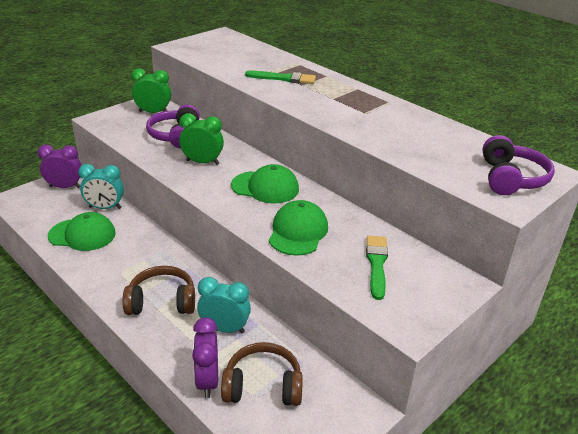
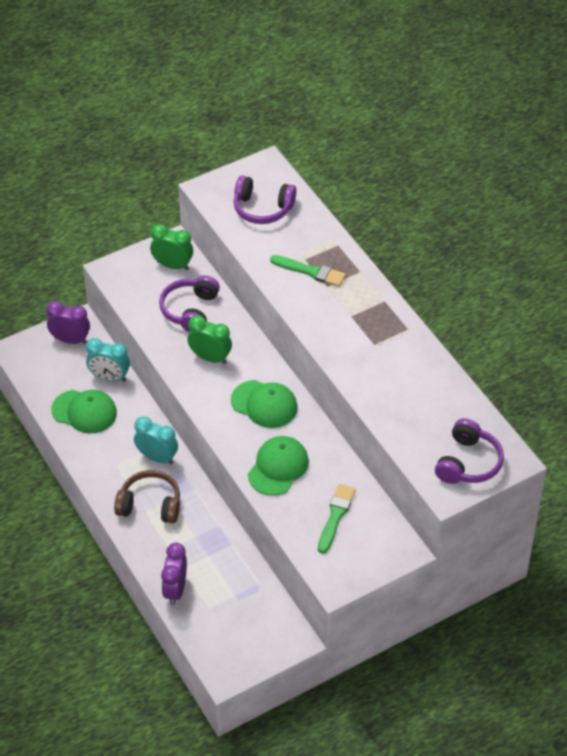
camera: 15 degrees right, 15 degrees up
turquoise clock [197,277,251,333] -> turquoise clock moved to [134,416,178,465]
brown headphones [221,342,303,406] -> none
none -> purple headphones [234,175,296,224]

